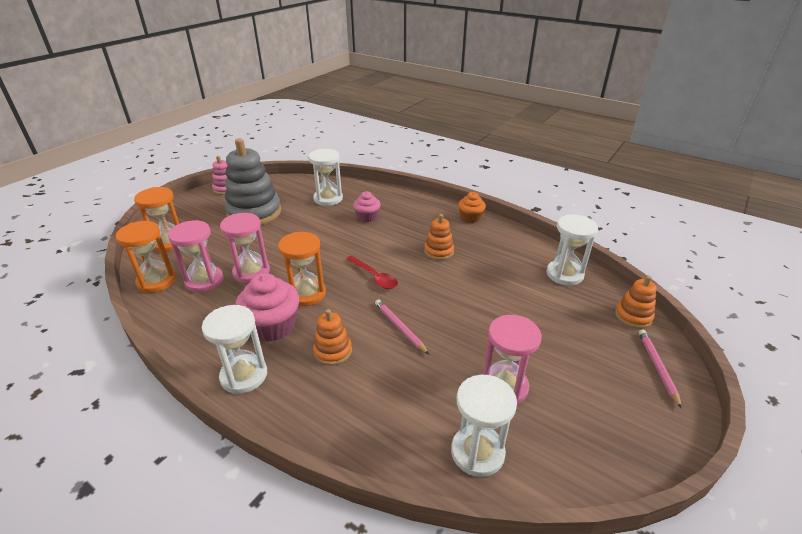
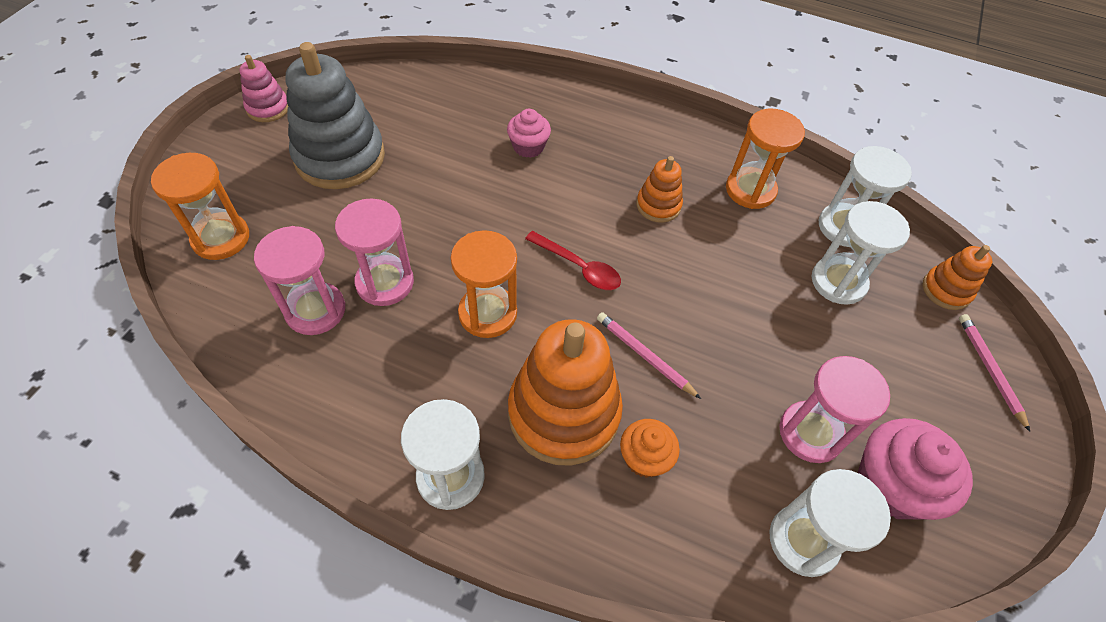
camera: 15 degrees left, 20 degrees up
orange hourglass [116,221,176,293] -> orange hourglass moved to [726,109,805,209]
pink cupcake [235,273,299,342] -> pink cupcake moved to [858,418,973,520]
white hourglass [308,149,343,206] -> white hourglass moved to [812,201,910,305]
orange stacking toy [313,309,352,366] -> orange stacking toy [508,319,623,466], size x2.02
orange cupcake [458,192,486,223] -> orange cupcake moved to [620,419,680,478]

